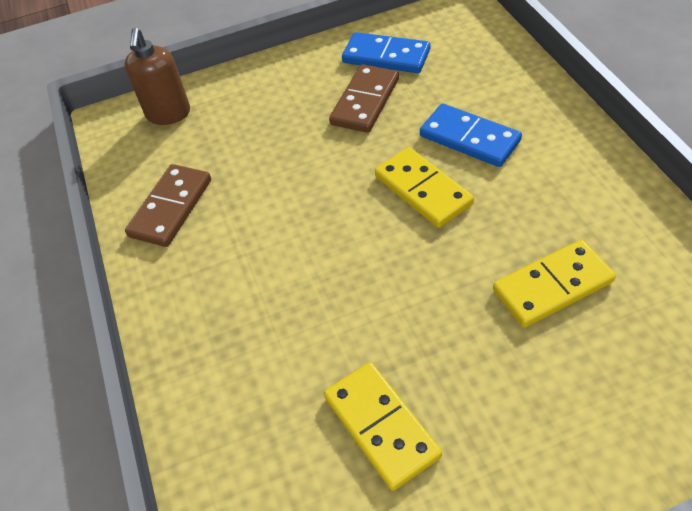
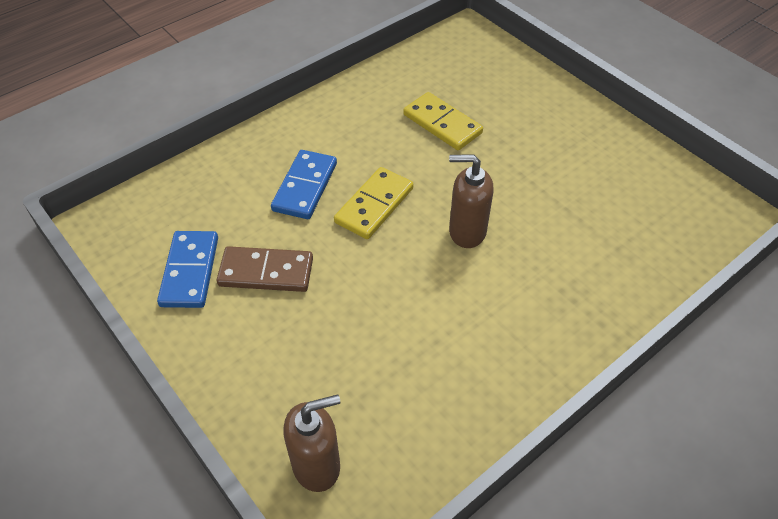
camera: 115 degrees left, 0 degrees up
brown domino [125,164,211,247] -> none
yellow domino [324,362,442,491] -> none
none -> brown soap dispenser [449,154,494,248]

